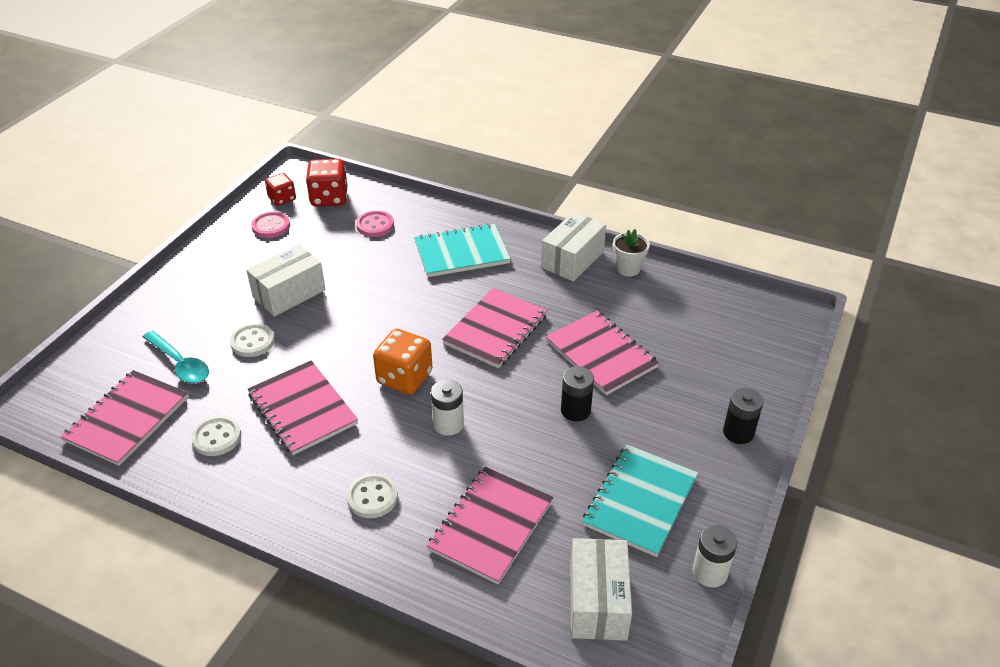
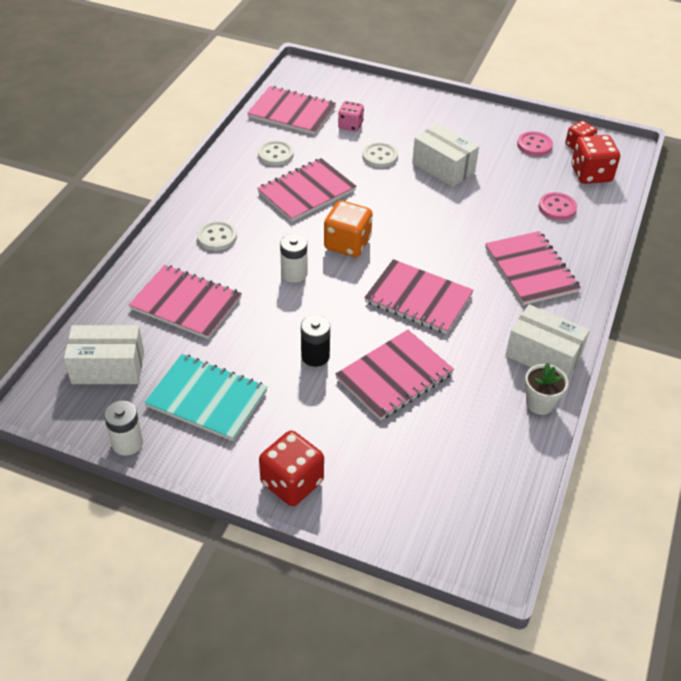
camera: 85 degrees right, 5 degrees up
turquoise spoon [143,330,209,383] -> pink dice [338,101,364,132]
turquoise notebook [414,223,511,277] -> pink notebook [485,231,581,305]
black battery [723,388,763,444] -> red dice [259,430,324,506]

